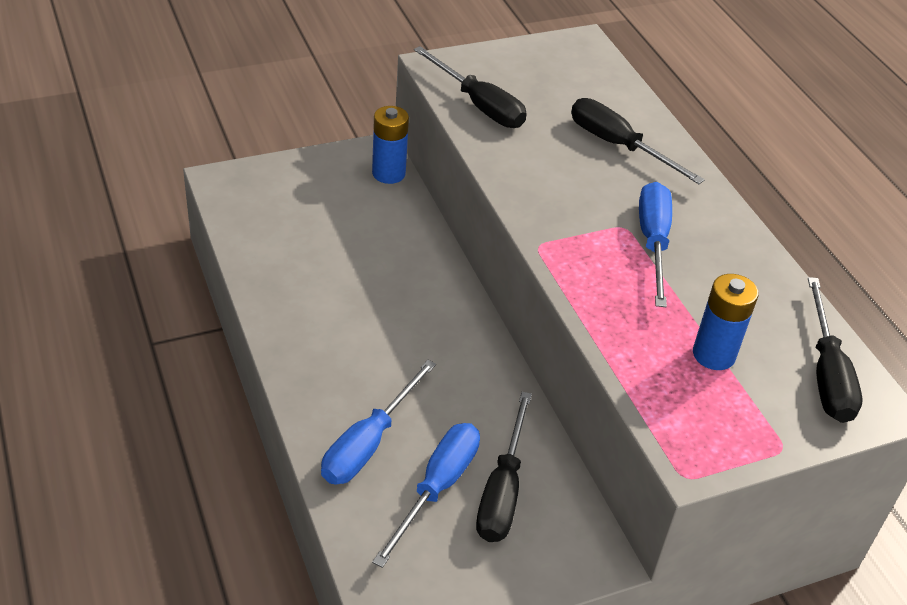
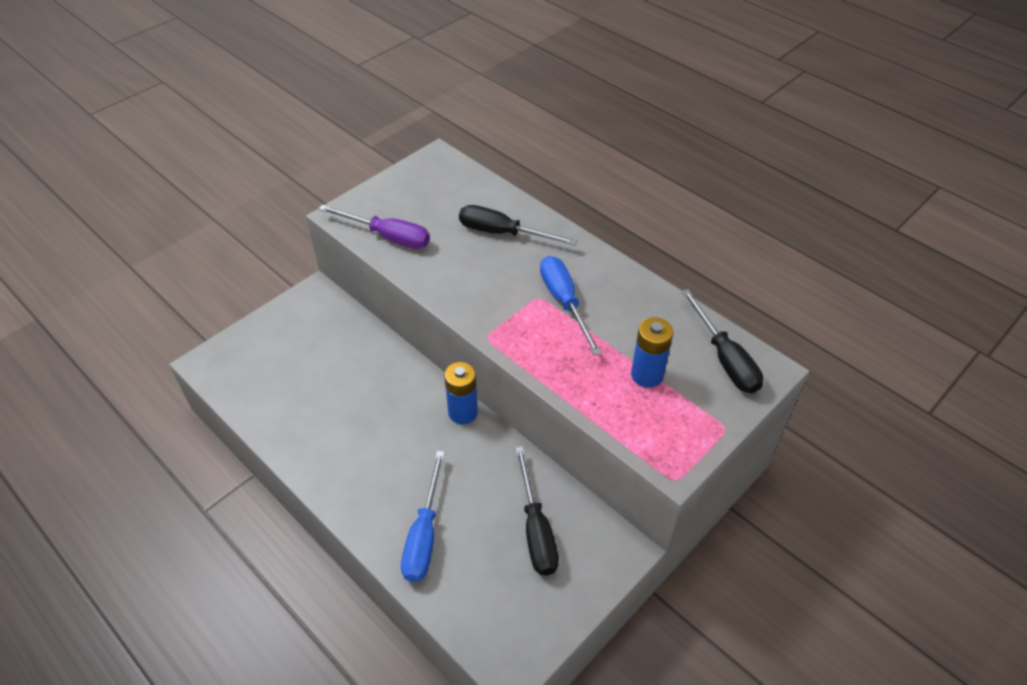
camera: 20 degrees left, 5 degrees up
blue battery [372,106,409,184] -> blue battery moved to [445,362,478,424]
blue screwdriver [372,423,480,568] -> none
black screwdriver [414,46,527,128] -> purple screwdriver [318,205,430,249]

